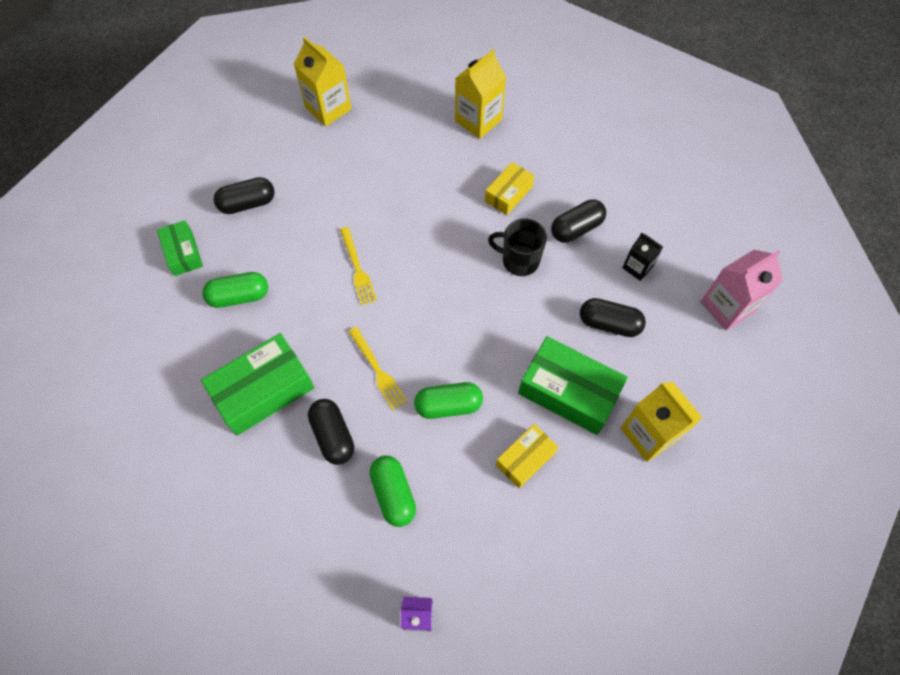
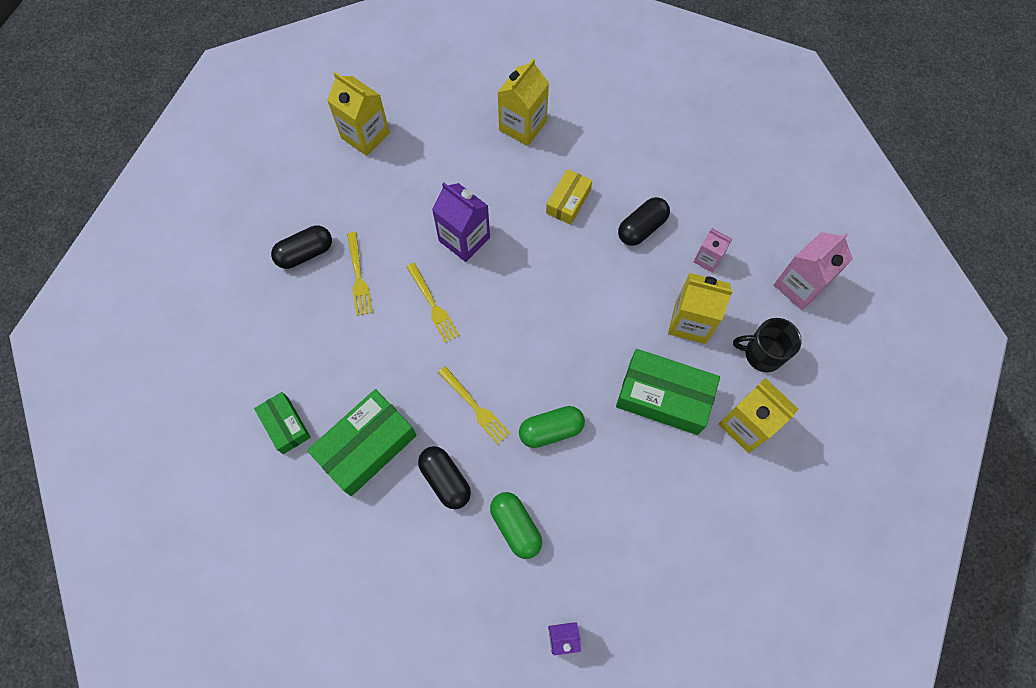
camera: 10 degrees left, 5 degrees up
green box [157,220,203,276] -> green box moved to [254,392,311,454]
green capsule [202,272,268,308] -> none
black mug [488,219,547,276] -> black mug moved to [733,318,802,372]
yellow box [496,424,558,488] -> none
black capsule [580,298,646,337] -> yellow carton [668,273,733,344]
black carton [623,233,663,281] -> pink carton [694,228,732,273]
none -> yellow fork [347,232,373,316]
none -> purple carton [432,182,490,262]

